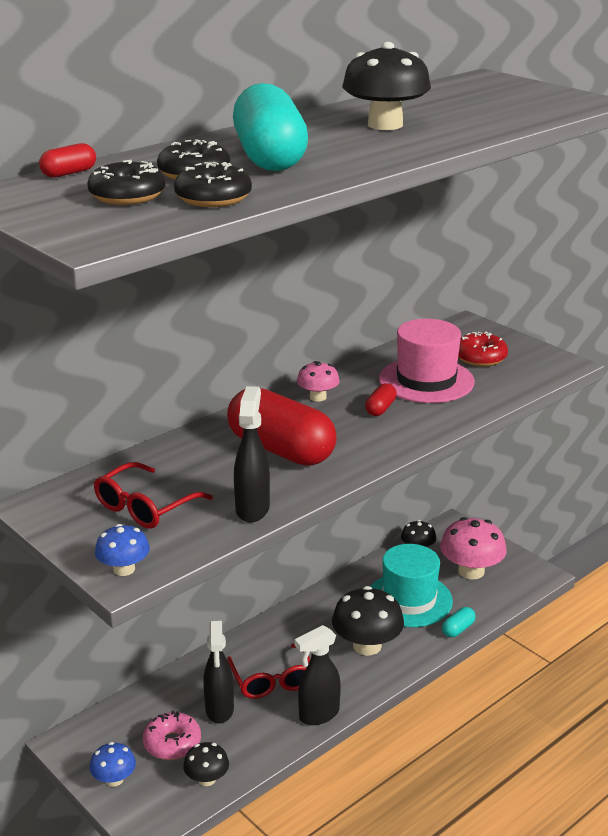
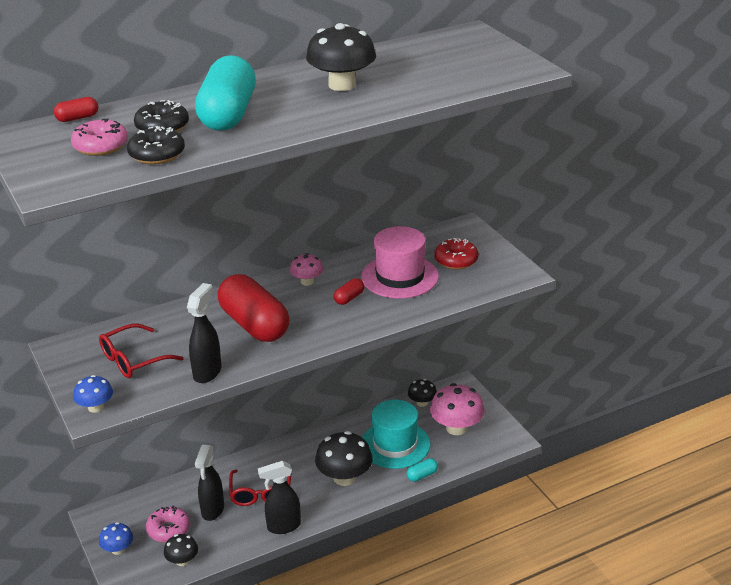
camera: 15 degrees right, 5 degrees up
black donut [87,160,165,205] -> pink donut [71,118,128,156]

